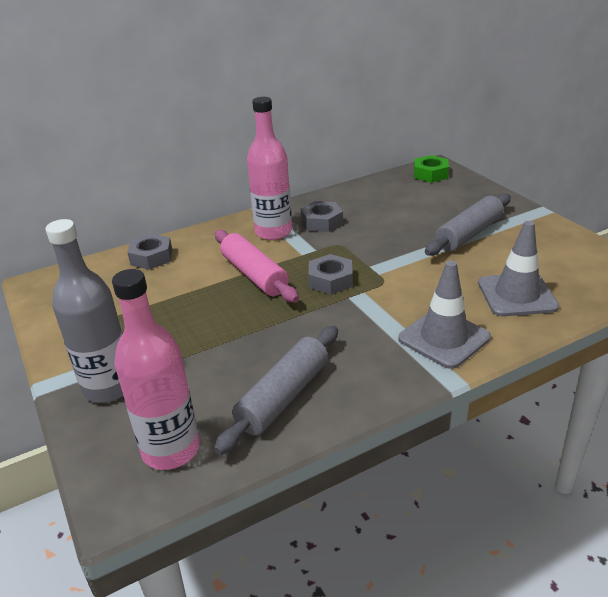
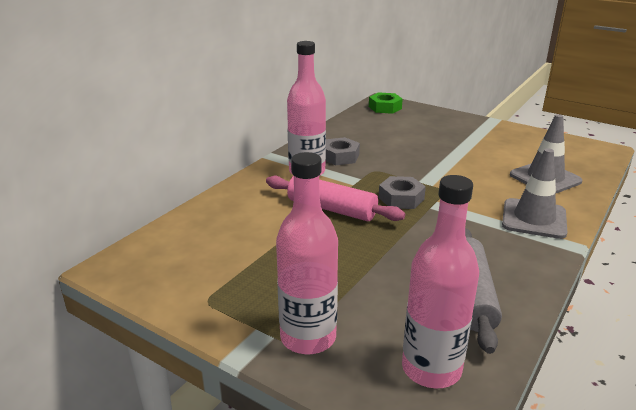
camera: 30 degrees left, 5 degrees down
grey bottle [45,219,123,403] -> pink bottle [276,152,338,354]
grey nut [127,234,172,270] -> none
grey rolling pin [425,193,511,256] -> none

